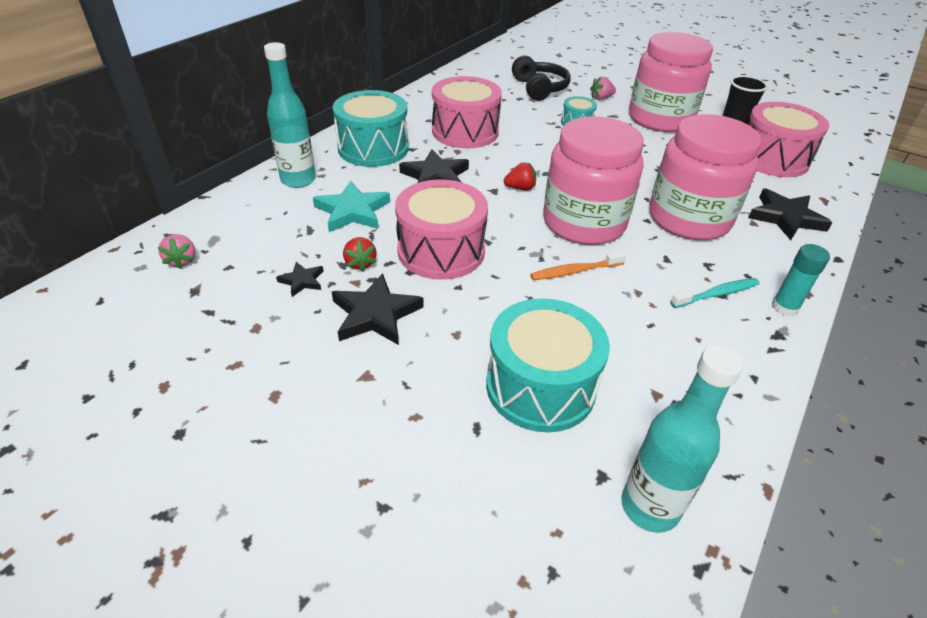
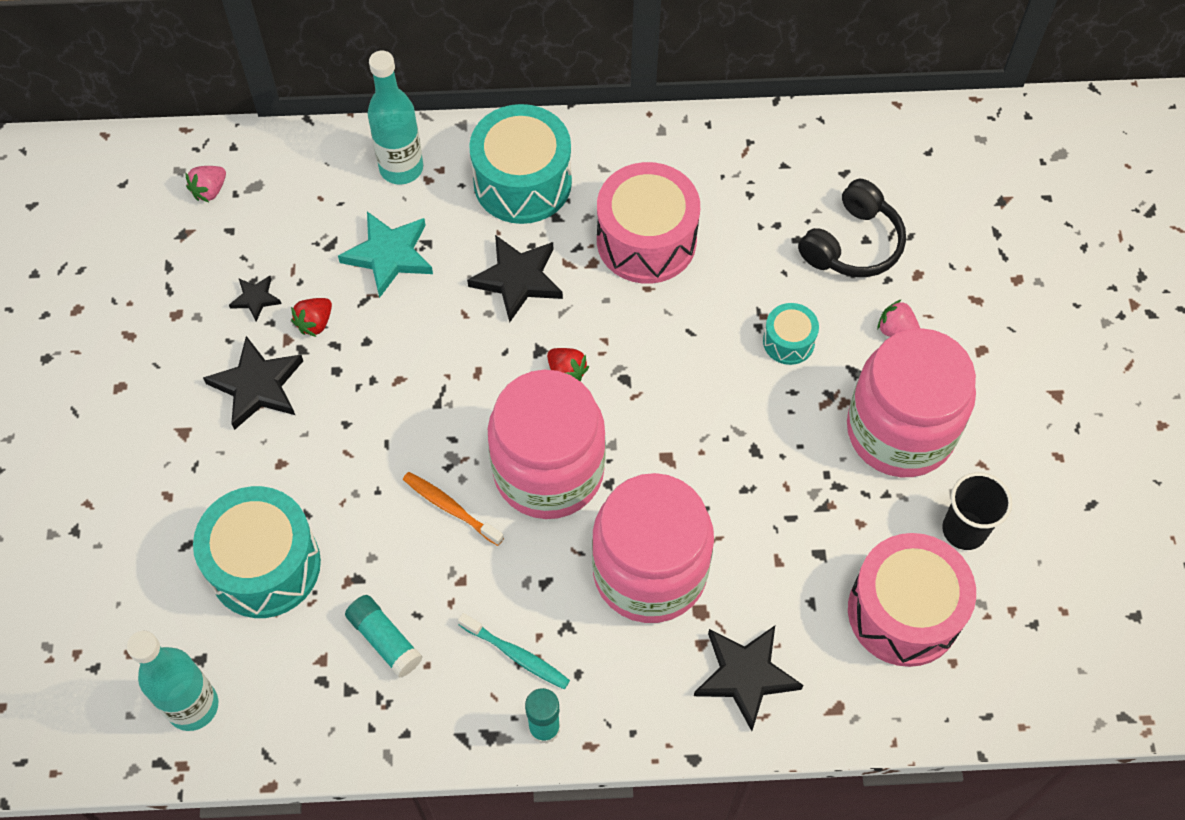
camera: 55 degrees right, 20 degrees up
pink drum [395,180,488,279] -> none
none -> turquoise glue stick [345,595,423,678]

